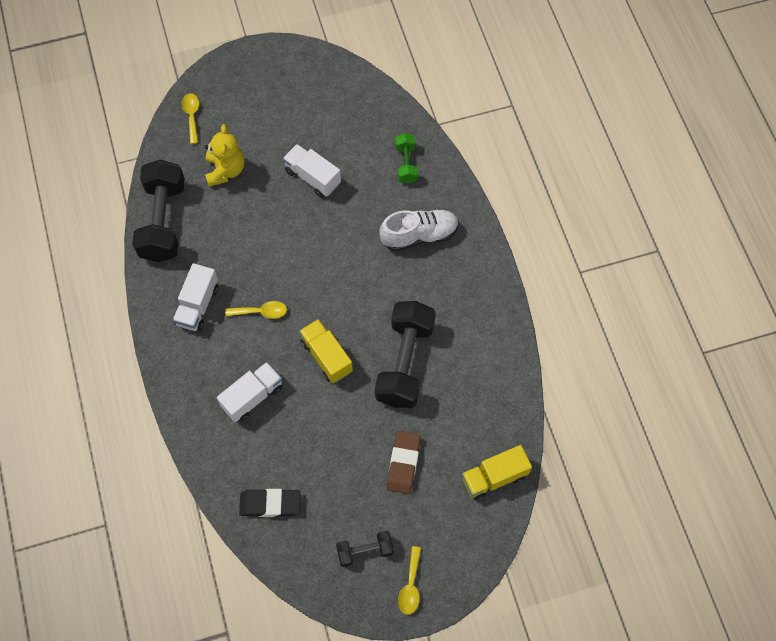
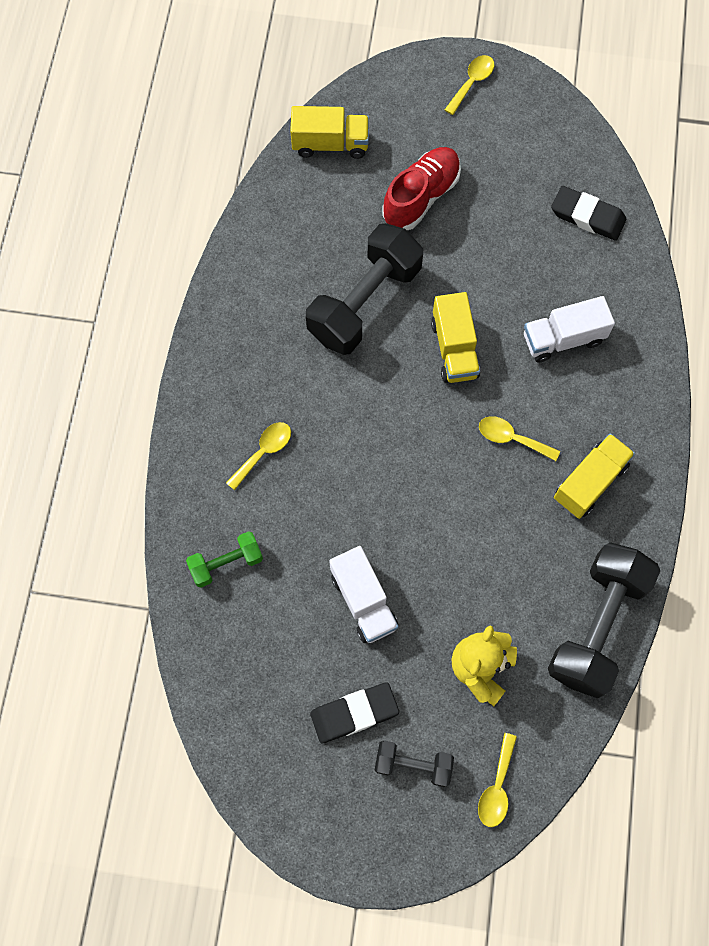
camera: 155 degrees left, 5 degrees up
white truck [173,263,218,332] -> yellow truck [554,433,635,519]
black dumbbell [336,530,394,567] -> black dumbbell moved to [375,740,454,787]
white shoe [379,209,459,252] -> yellow spoon [226,422,291,490]
brown eraser [387,431,421,494] -> red shoe [382,147,461,230]
green dumbbell [395,133,418,184] -> green dumbbell turned 45 degrees clockwise [186,531,263,588]
none -> black eraser [310,682,399,743]

